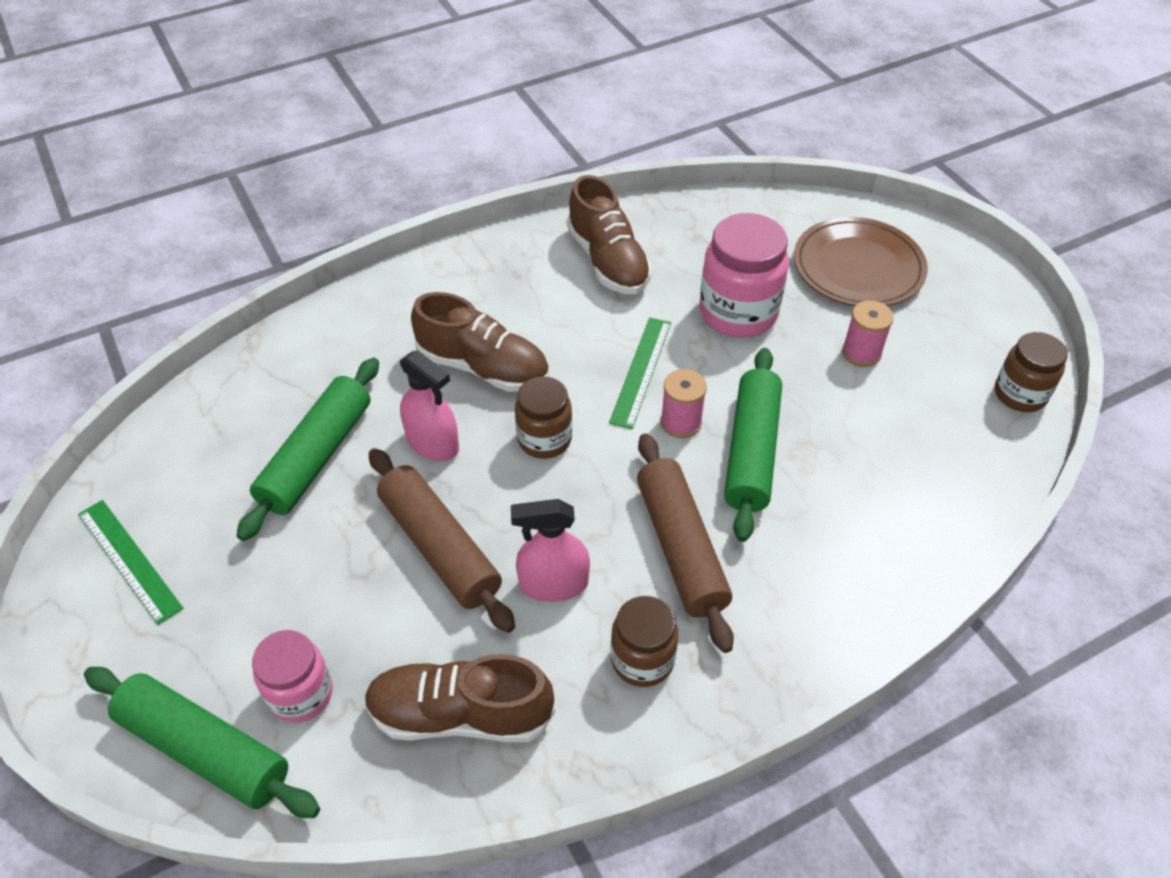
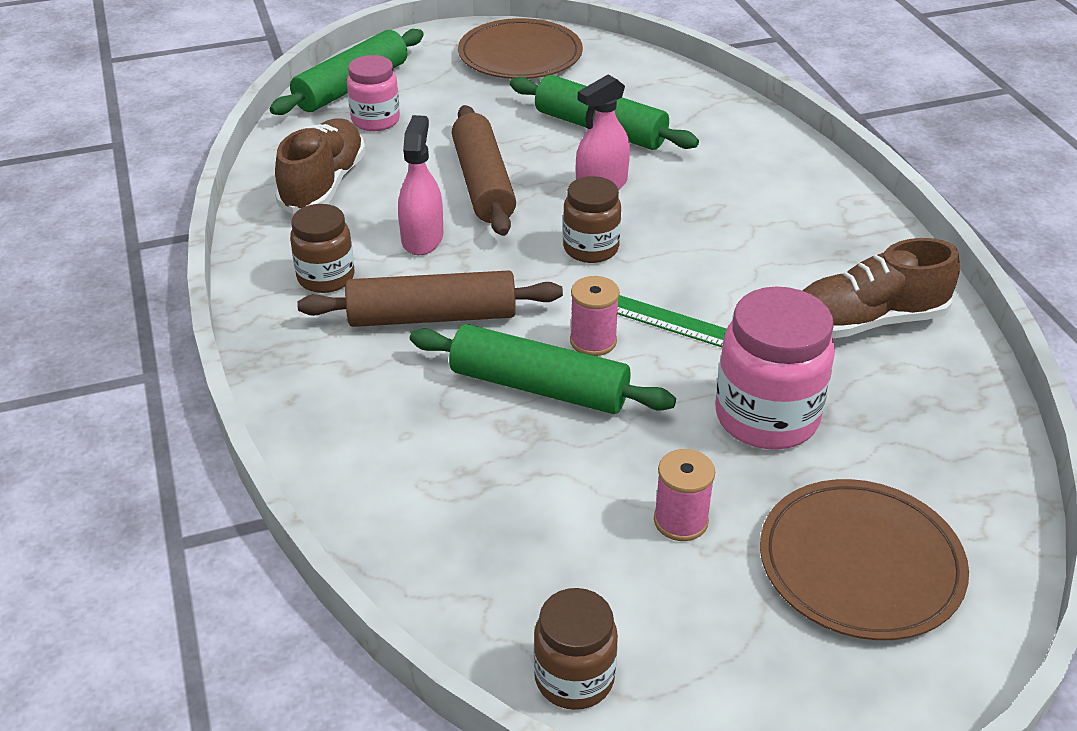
camera: 100 degrees right, 10 degrees down
green ruler [78,500,183,625] -> brown plate [458,18,583,79]
brown rolling pin [369,448,515,633] -> brown rolling pin turned 75 degrees counterclockwise [452,105,516,236]
brown shoe [411,292,549,392] -> none

